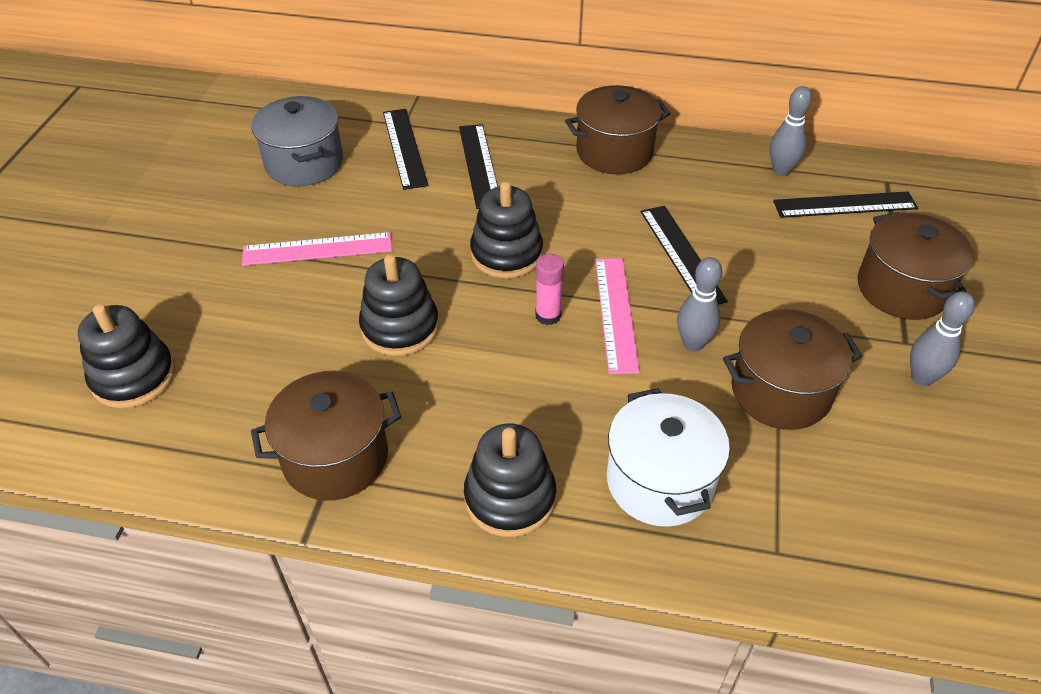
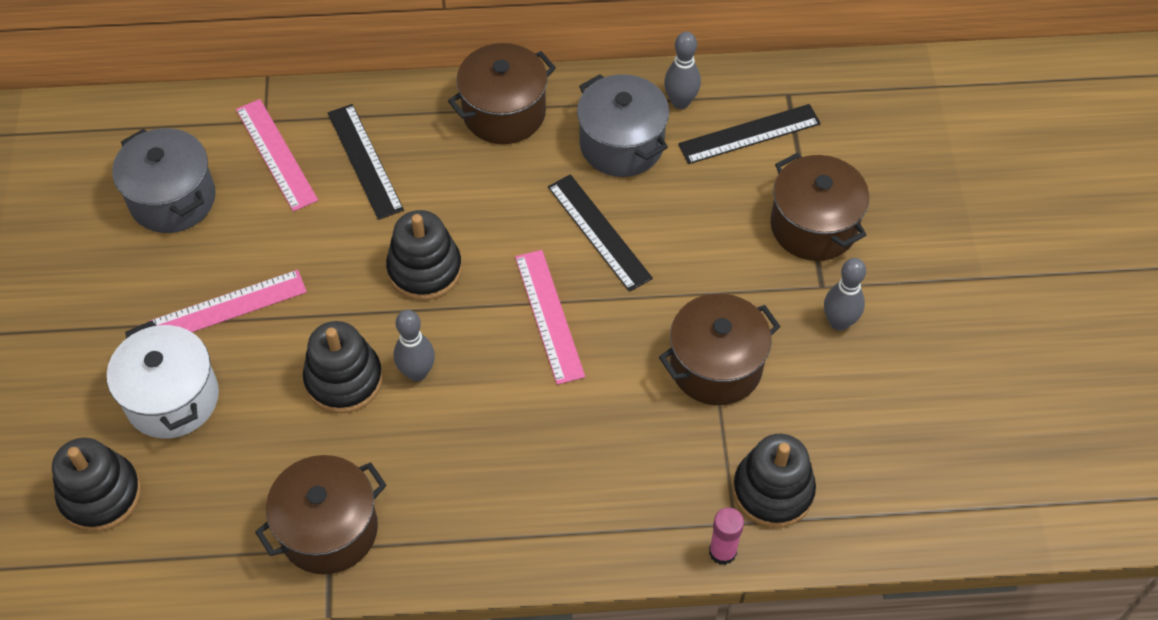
camera: 15 degrees left, 10 degrees up
black ruler [383,109,428,190] -> pink ruler [236,99,318,212]
black stacking toy [464,424,556,537] -> black stacking toy moved to [733,434,816,528]
pink glue stick [535,254,564,325] -> pink glue stick moved to [709,508,744,565]
white pot [607,388,730,527] -> white pot moved to [107,321,219,438]
grey bowling pin [677,257,723,352] -> grey bowling pin moved to [394,310,435,381]
none -> grey pot [577,74,669,177]

